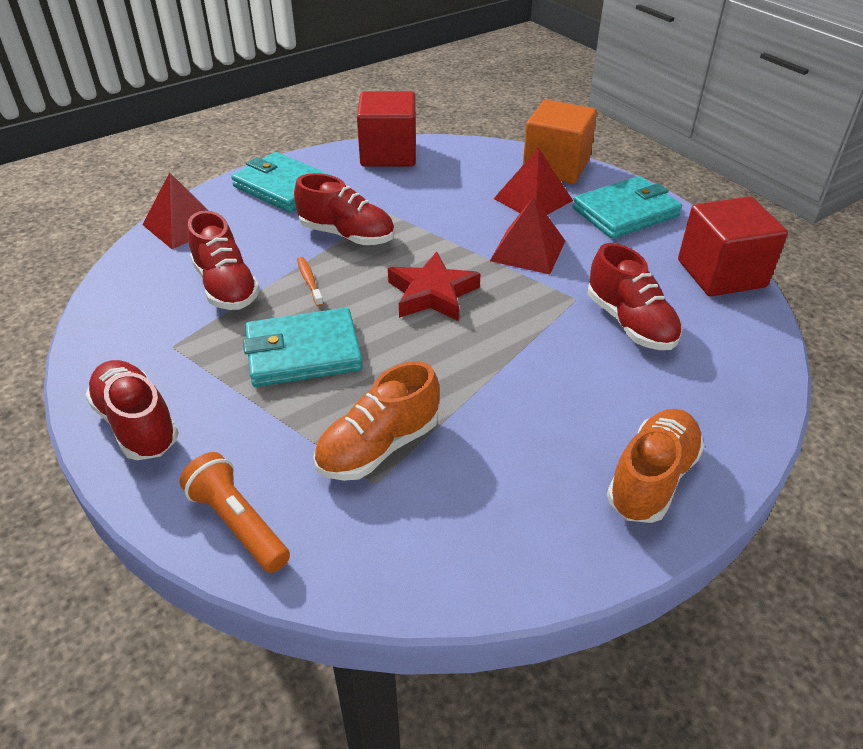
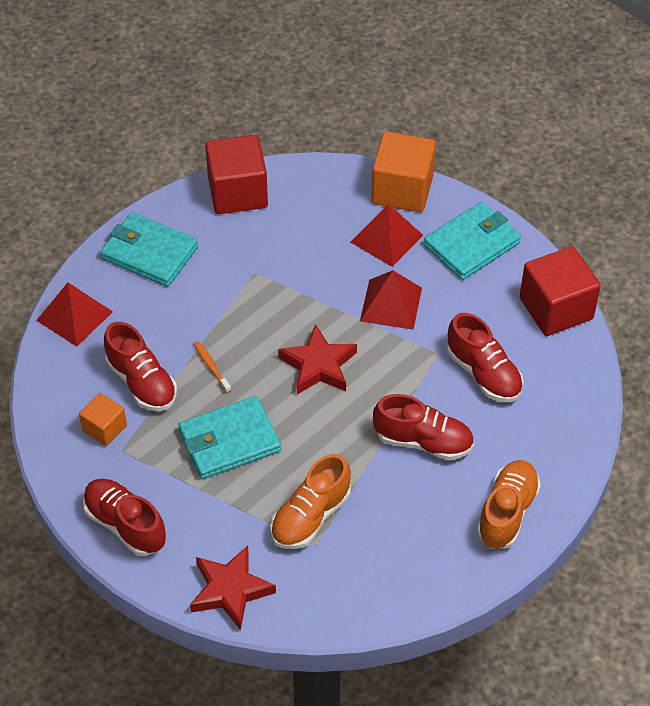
camera: 10 degrees left, 10 degrees up
orange flashlight [179,452,290,573] -> red star [190,546,276,630]
red shoe [294,173,395,245] -> red shoe moved to [373,394,474,460]
none -> orange cube [79,393,127,446]

